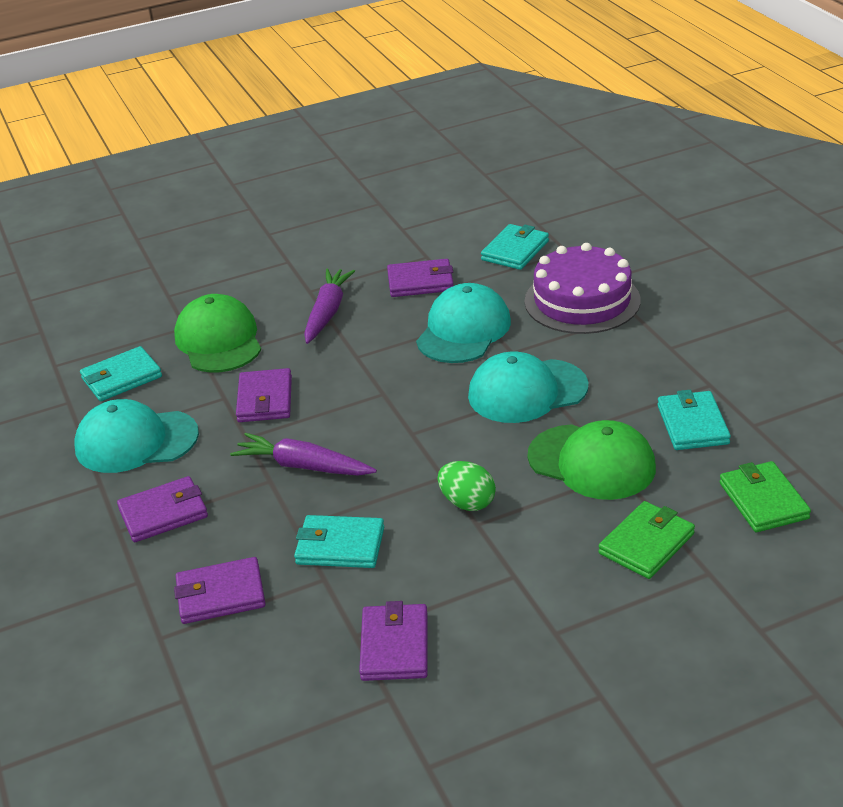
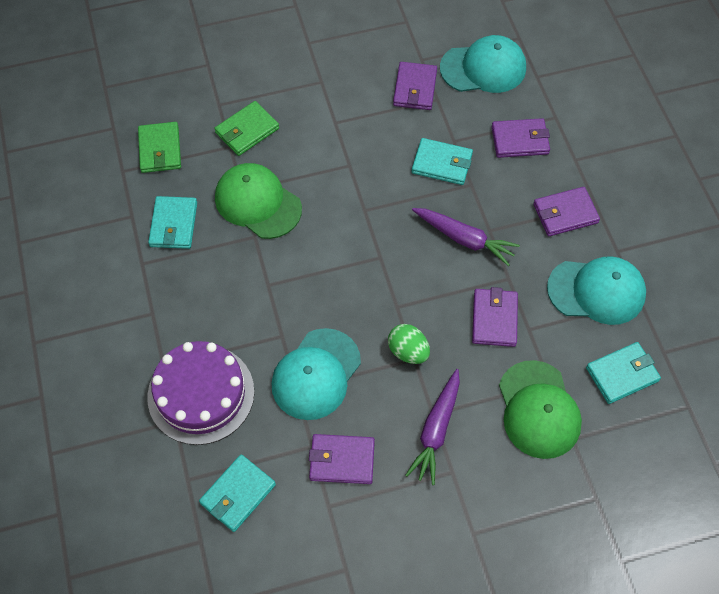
camera: 175 degrees left, 25 degrees up
green egg [438,461,496,511] -> green egg moved to [388,324,430,364]
turquoise cap [468,351,589,423] -> turquoise cap moved to [440,35,526,93]

